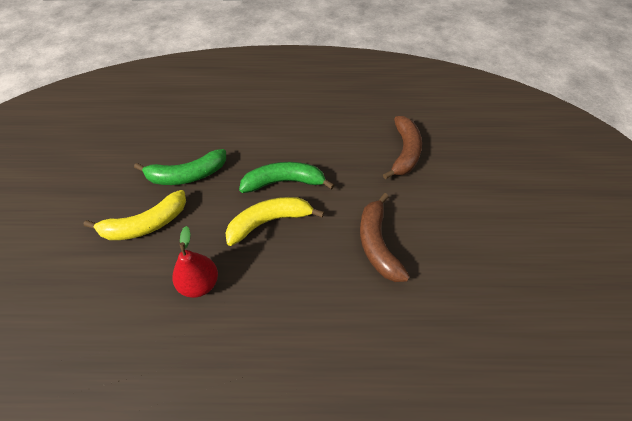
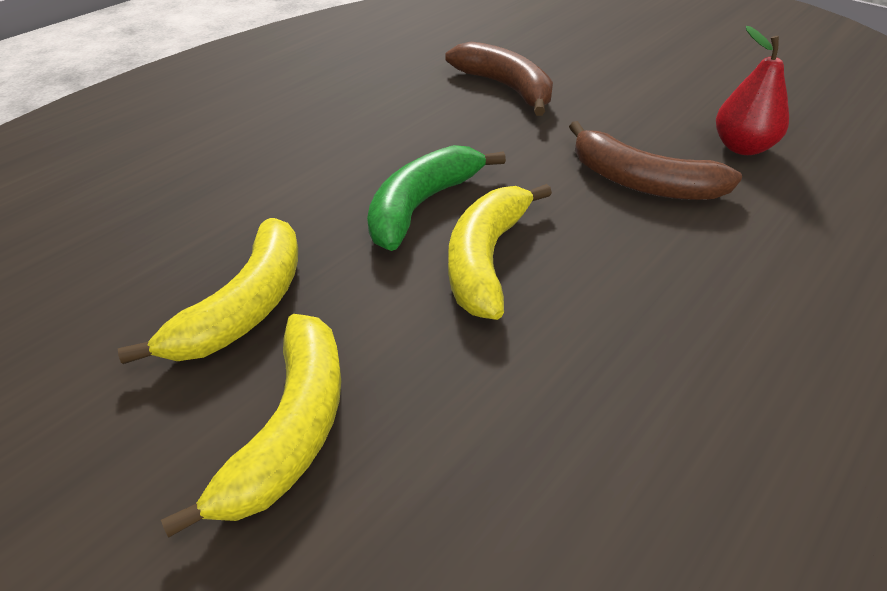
camera: 50 degrees left, 10 degrees down
green banana [134,149,226,185] -> yellow banana [118,218,298,364]
red pear [172,226,218,298] -> red pear moved to [716,26,789,155]

